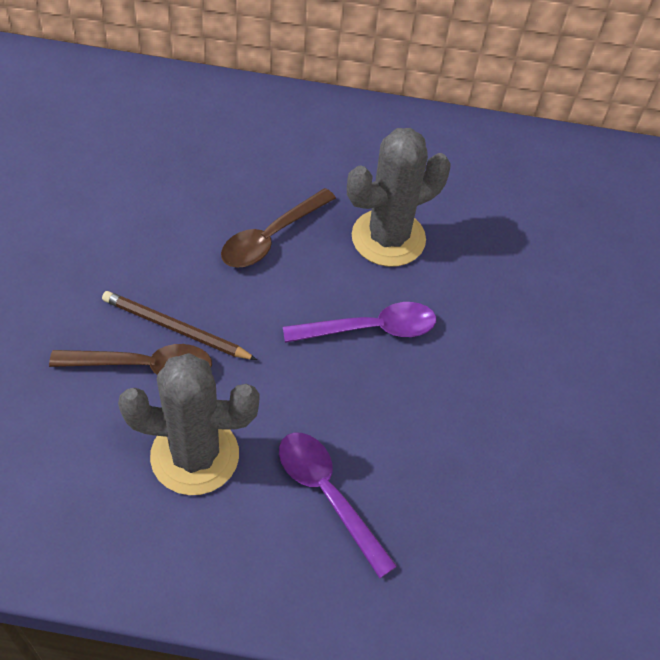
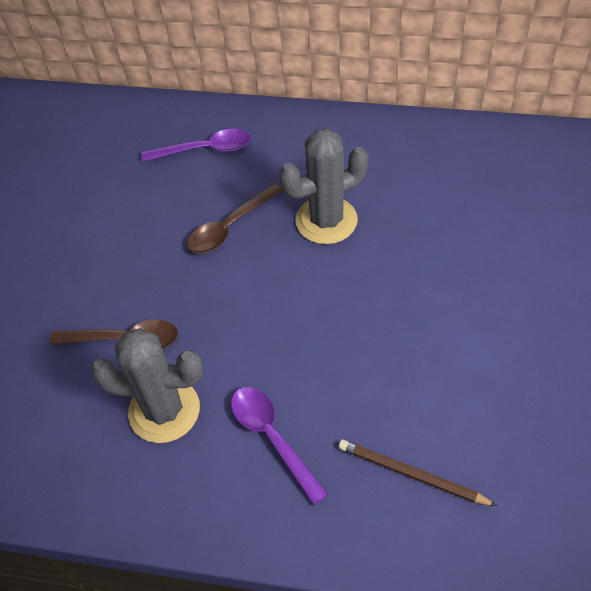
camera: 10 degrees right, 0 degrees up
brown pencil [102,291,257,360] -> brown pencil moved to [339,440,497,506]
purple spoon [283,302,436,343] -> purple spoon moved to [141,129,251,162]

